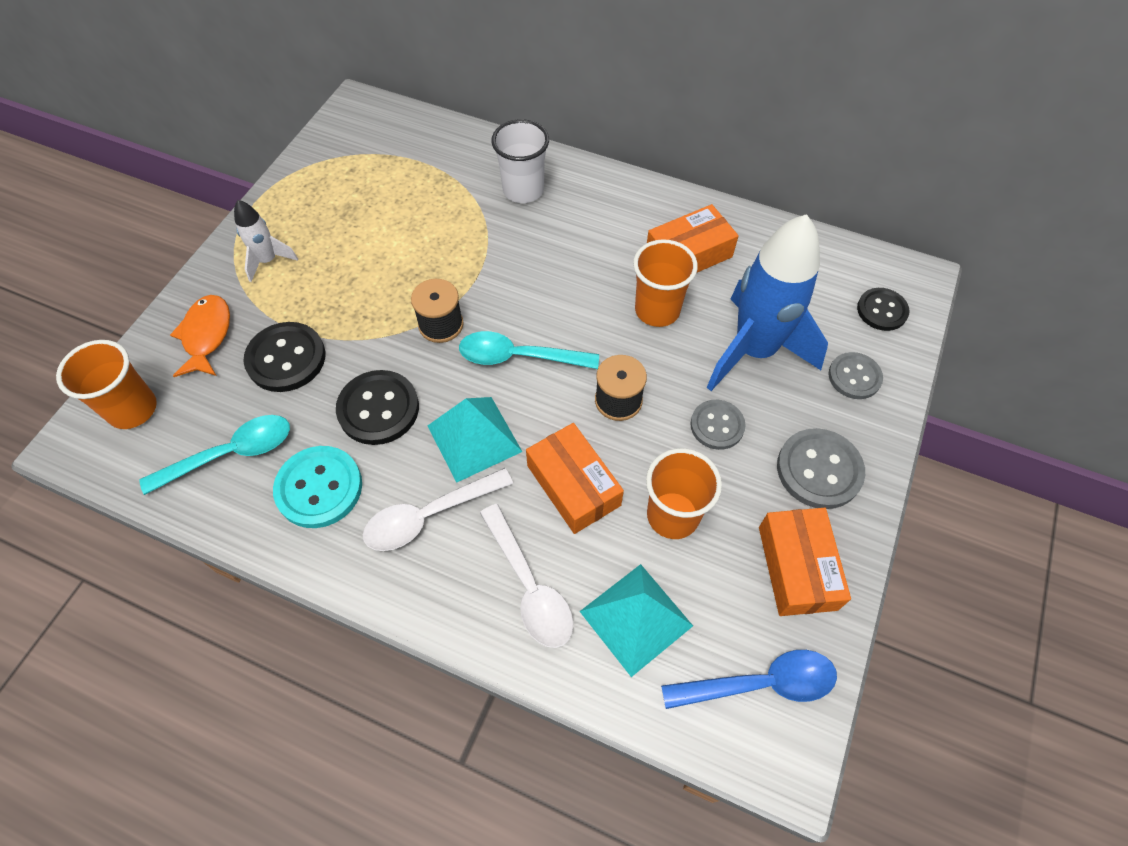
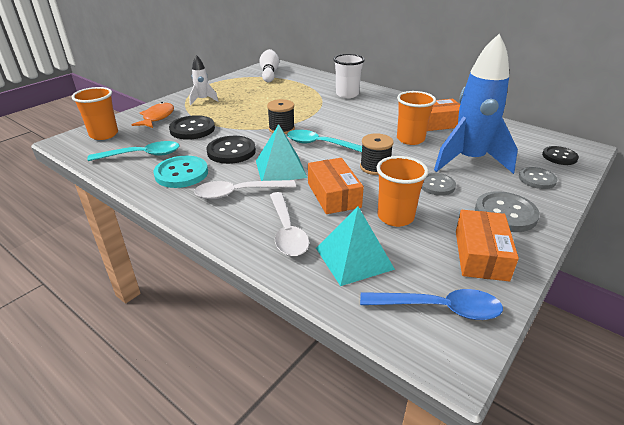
camera: 15 degrees right, 25 degrees down
none -> white bowling pin [259,49,279,82]

